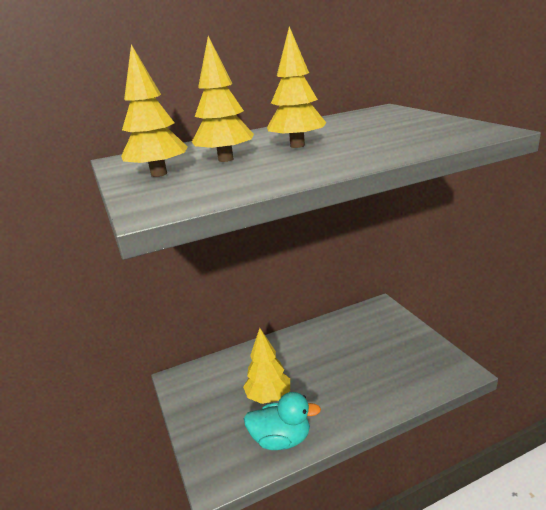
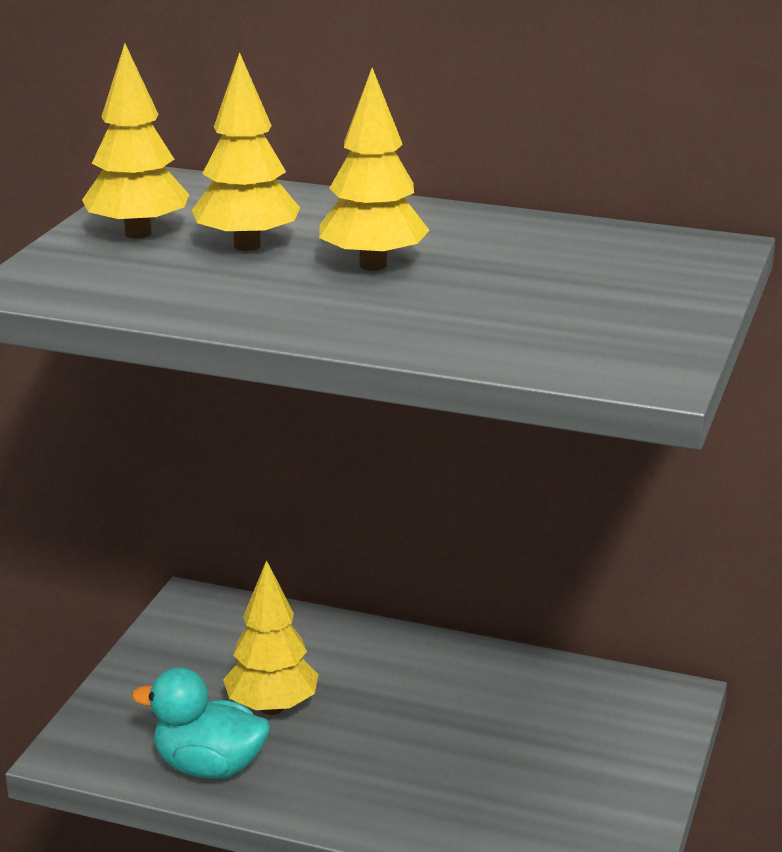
camera: 40 degrees right, 0 degrees up
turquoise duck [244,392,321,450] -> turquoise duck turned 150 degrees clockwise [132,667,270,779]

